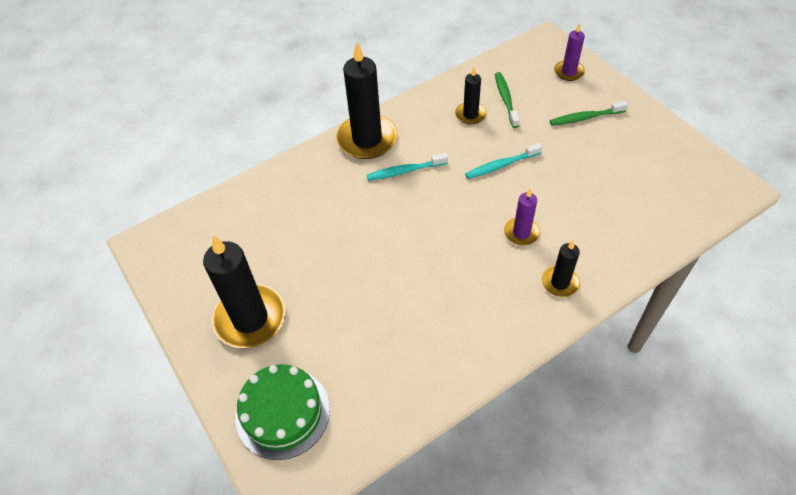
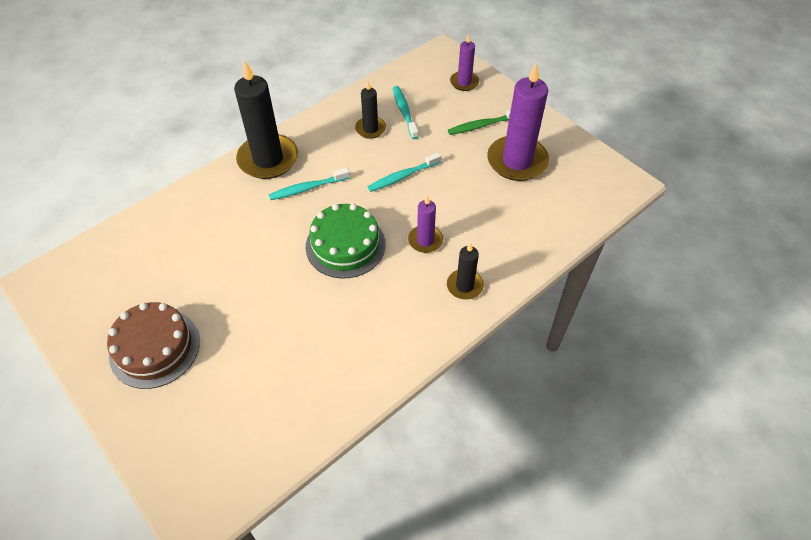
camera: 10 degrees left, 0 degrees up
black candle [203,235,286,348] -> brown cake [107,302,200,389]
green cake [235,364,330,460] -> green cake moved to [306,204,385,279]
green toothbrush [495,72,520,128] -> turquoise toothbrush [393,86,418,139]
none -> purple candle [487,62,549,181]

